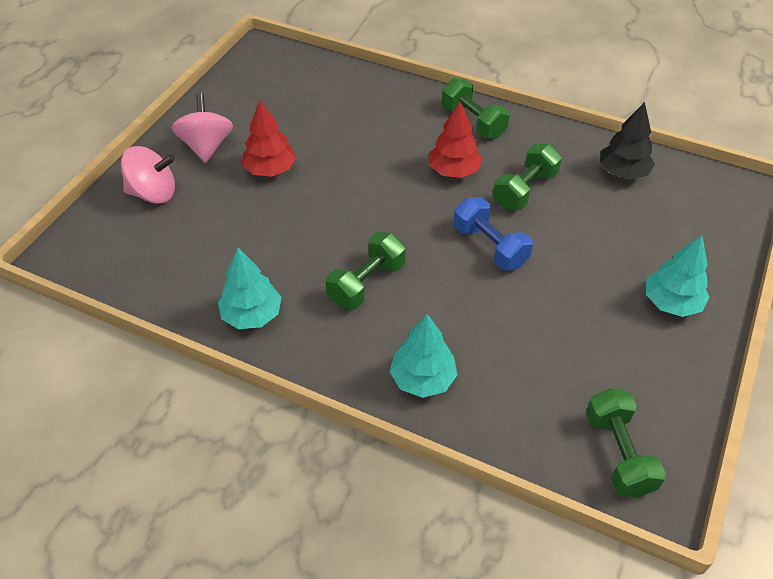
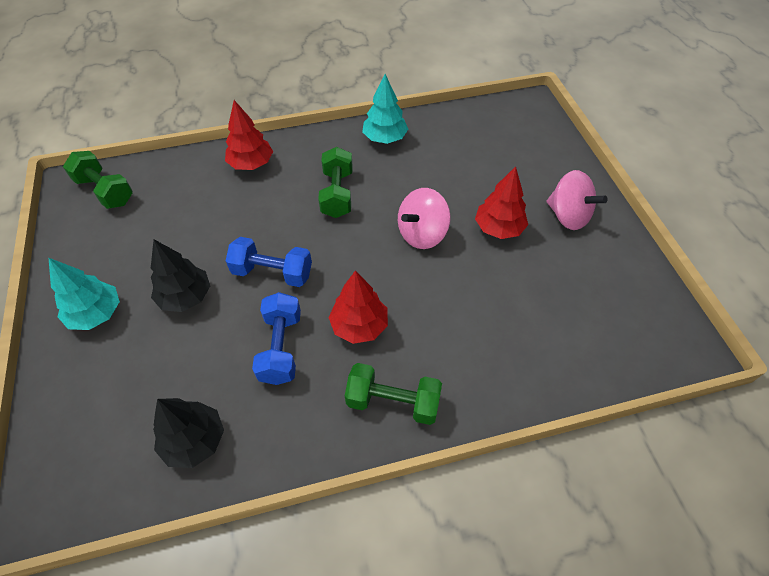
camera: 140 degrees right, 5 degrees up
pink spinning top [121,146,175,204] -> pink spinning top moved to [398,188,451,249]
turquoise tree [389,314,458,398] -> red tree [225,100,273,170]
green dumbbell [493,144,562,210] -> blue dumbbell [252,292,301,385]
none -> black tree [151,239,210,312]

